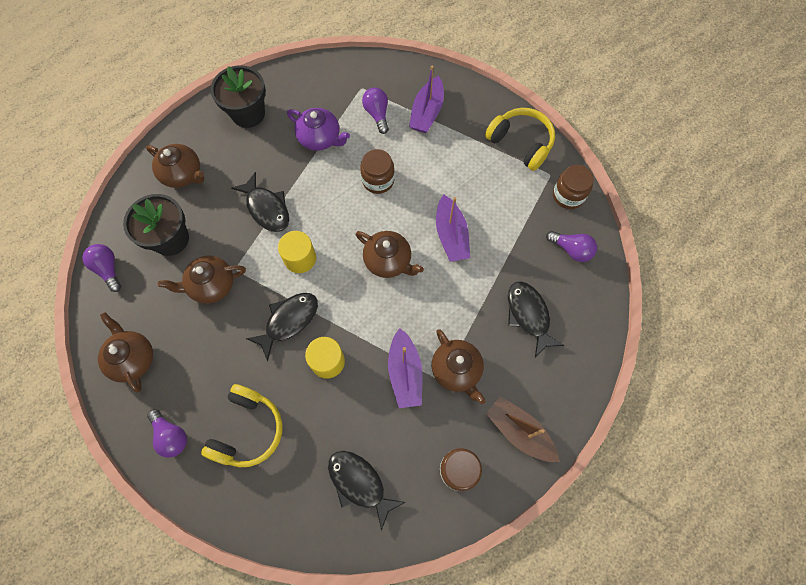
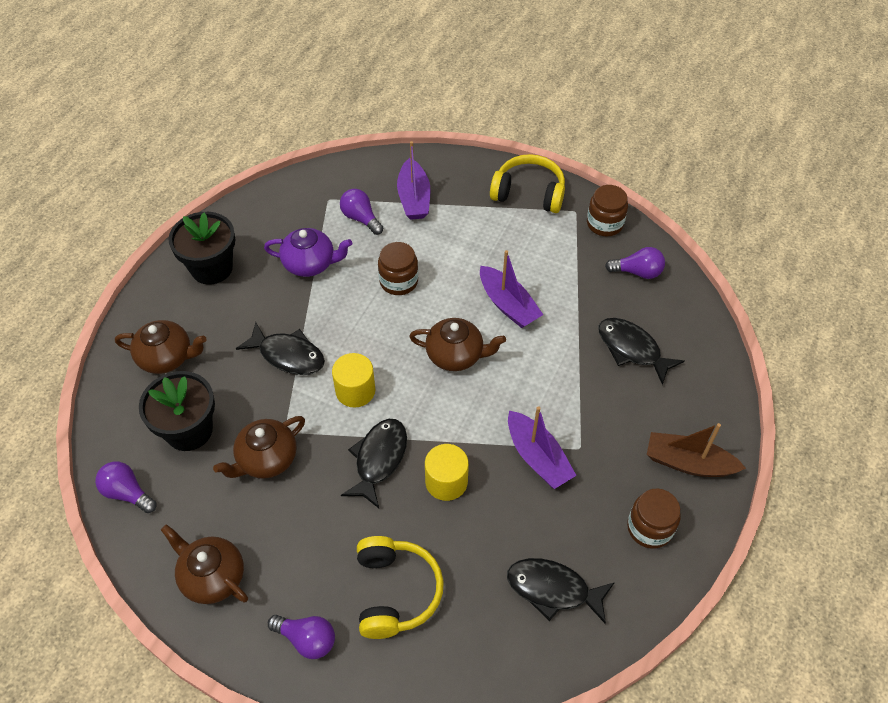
camera: 25 degrees left, 15 degrees down
brown teapot [432,330,486,404] -> none

